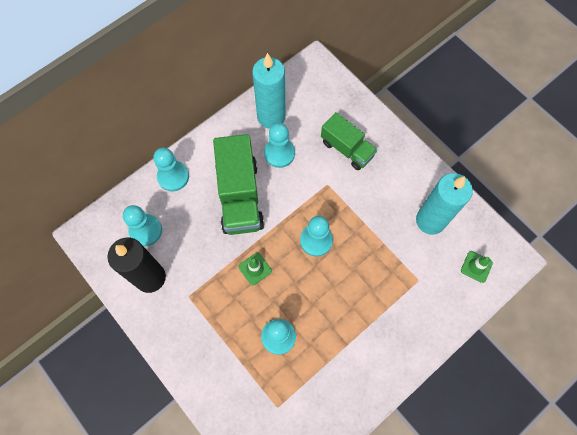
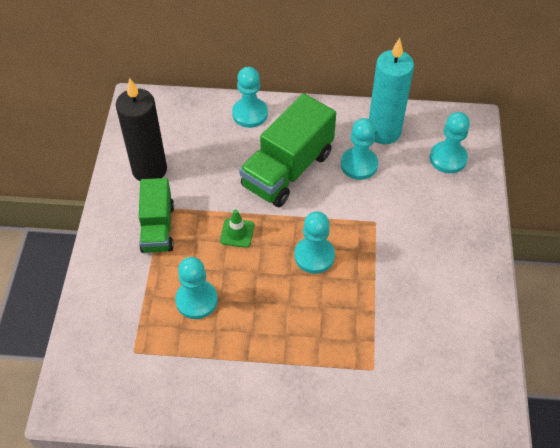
camera: 45 degrees right, 15 degrees down
turquoise pawn [123,205,162,246] -> turquoise pawn moved to [430,112,470,173]
green truck [321,112,377,170] -> green truck moved to [139,178,174,253]
turquoise candle [416,173,473,235] -> none
green traffic cone [461,251,493,283] -> none

